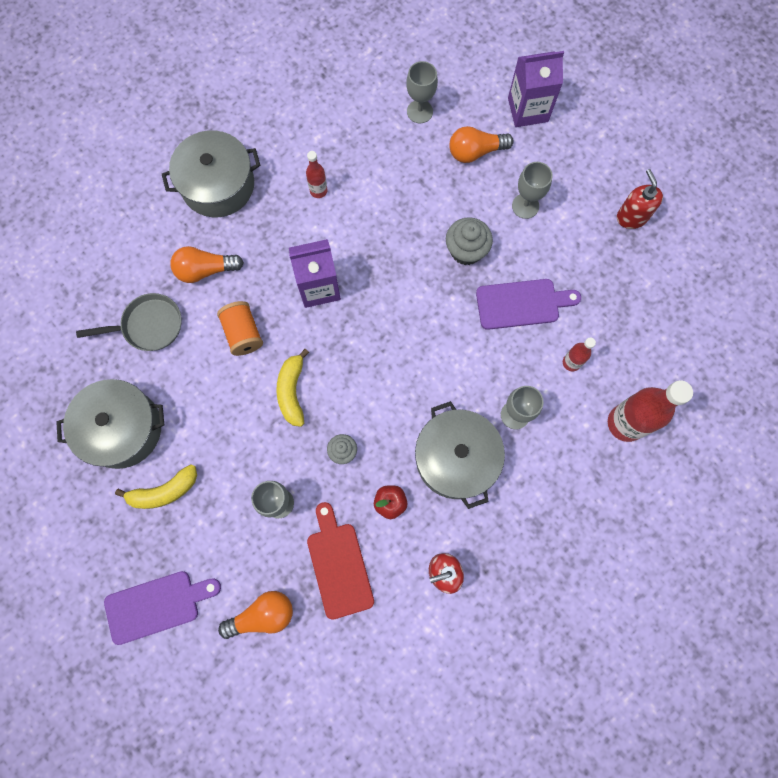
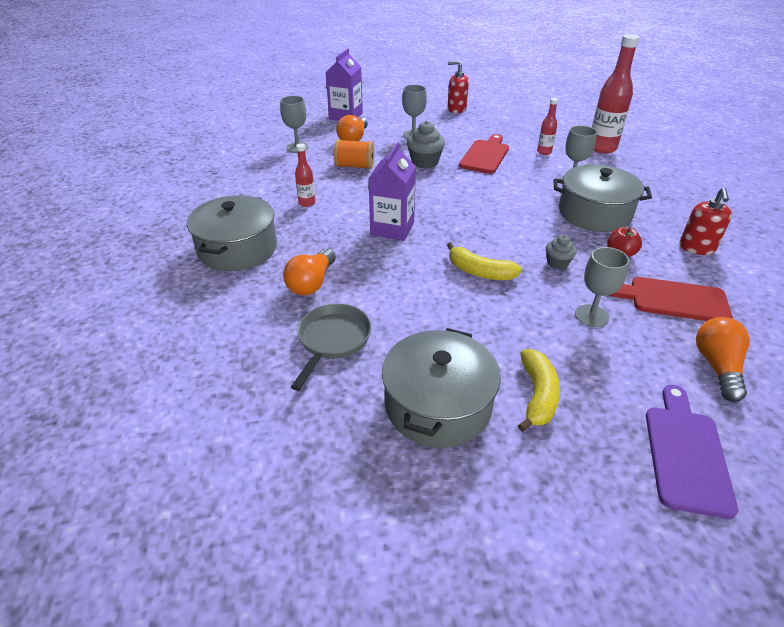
camera: 60 degrees left, 35 degrees down
orange spool [217,301,263,356] -> orange spool moved to [334,139,374,169]
purple cutting board [476,279,581,330] -> red cutting board [459,134,509,174]

